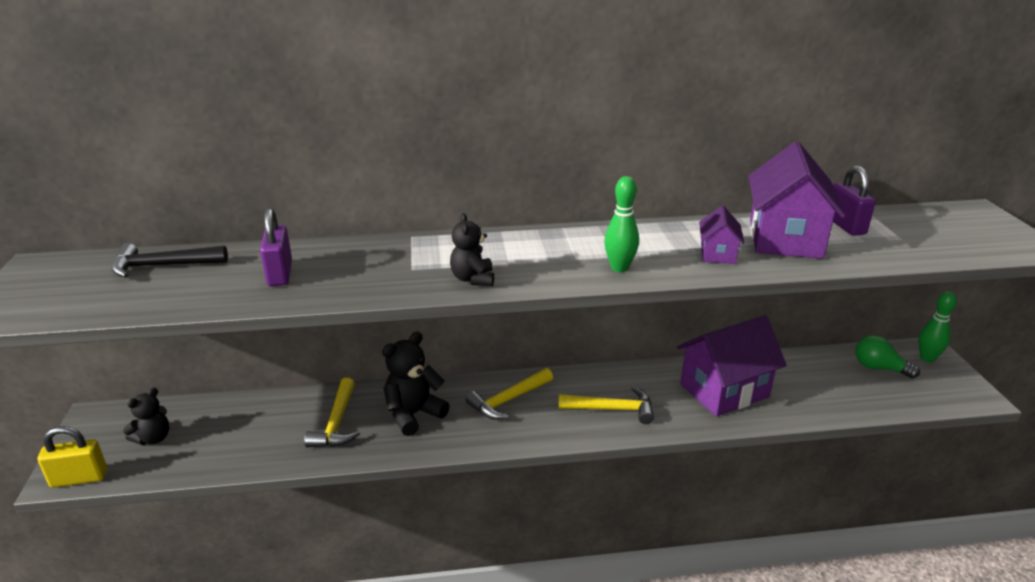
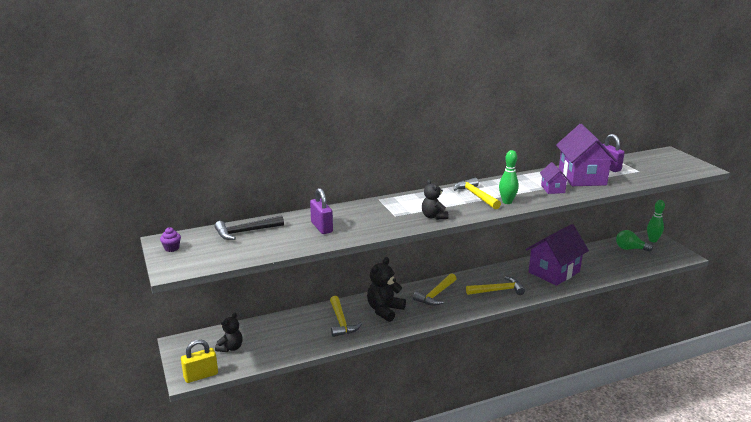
camera: 15 degrees left, 5 degrees down
none -> purple cupcake [160,227,181,252]
none -> yellow hammer [454,178,501,209]

